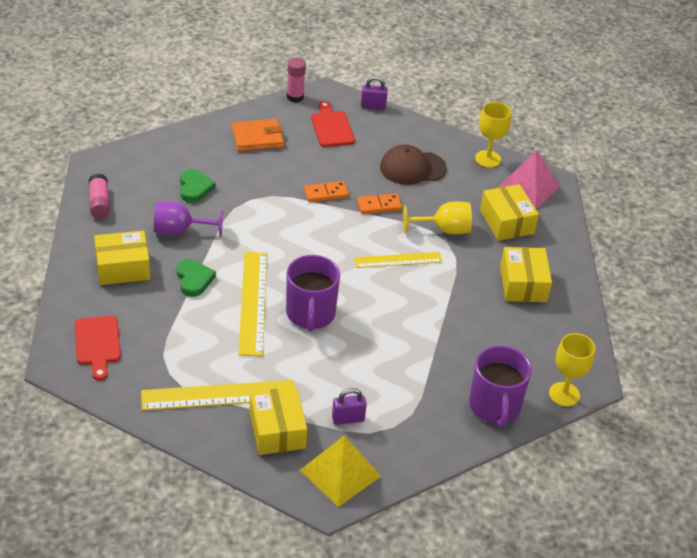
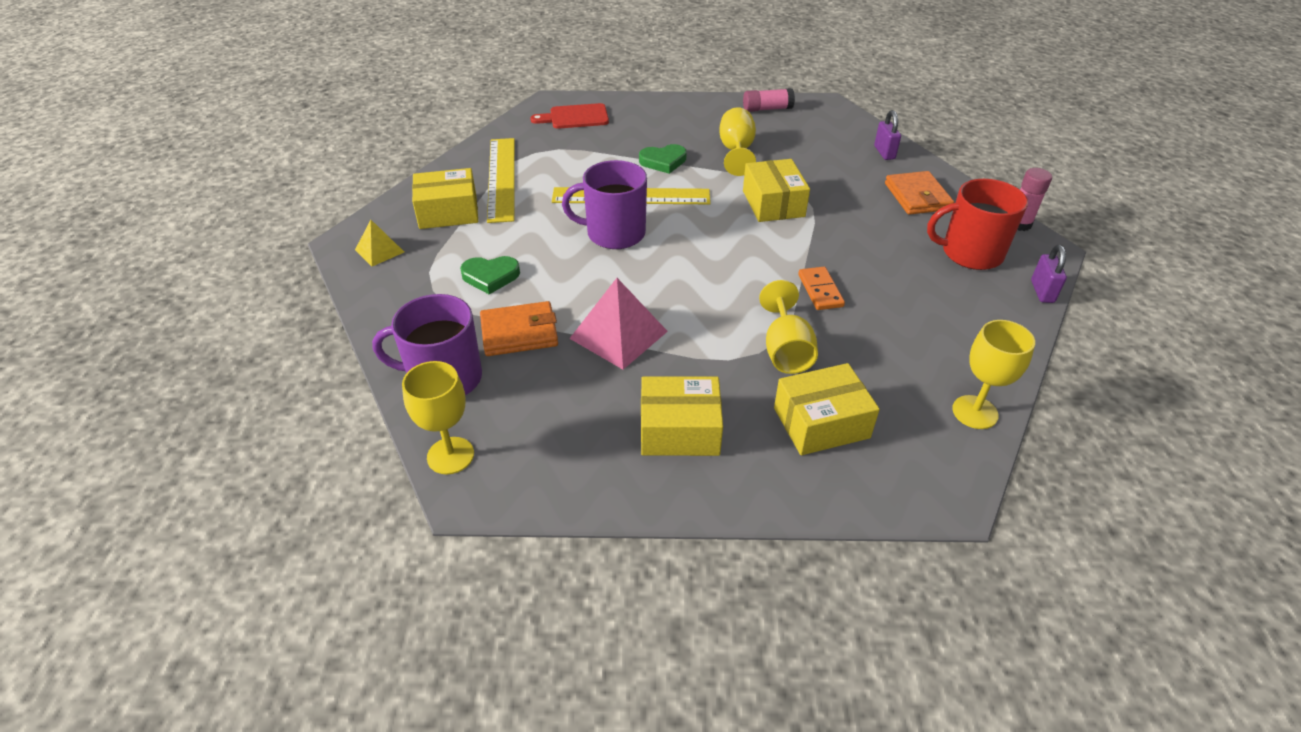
camera: 95 degrees right, 0 degrees up
yellow box [94,230,150,285] -> yellow box moved to [743,159,810,222]
purple goblet [154,201,224,237] -> yellow goblet [719,108,756,176]
green heart [180,169,215,203] -> green heart moved to [460,256,520,294]
yellow pyramid [300,436,381,507] -> yellow pyramid [355,220,404,266], size x0.58
orange domino [304,181,349,202] -> none
red cutting board [311,101,355,147] -> red mug [927,179,1028,270]
purple padlock [332,388,367,425] -> purple padlock moved to [874,110,901,160]
yellow ruler [354,252,443,268] -> none
brown cap [380,144,447,185] -> none
pink pyramid [498,150,560,209] -> pink pyramid moved to [569,278,668,370]
none -> orange wallet [480,301,558,356]

